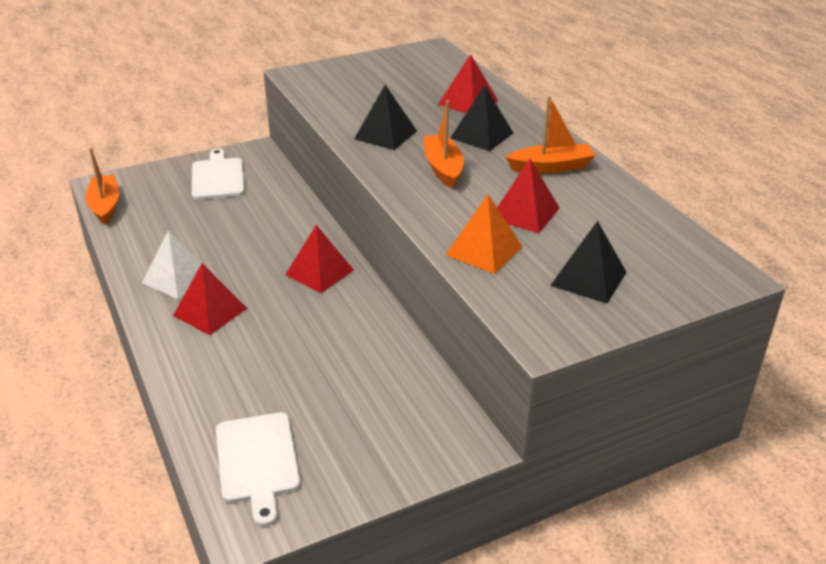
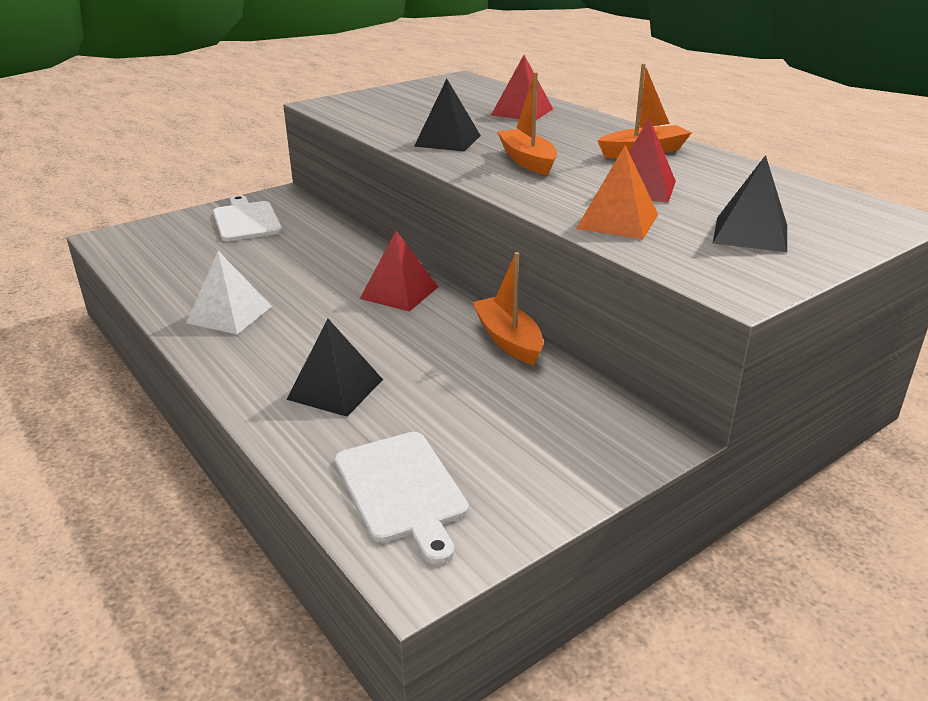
camera: 10 degrees left, 5 degrees down
orange boat [85,148,119,225] -> orange boat moved to [472,252,544,365]
red pyramid [173,263,247,335] -> none
black pyramid [450,85,513,151] -> black pyramid moved to [286,319,383,417]

